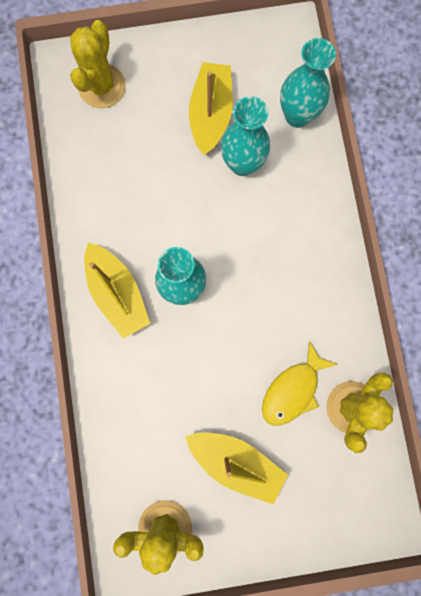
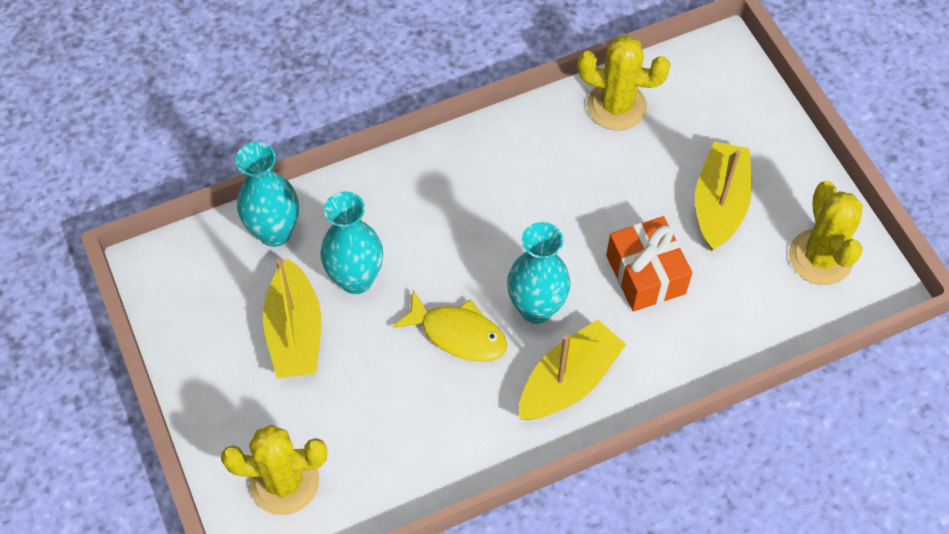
camera: 105 degrees left, 20 degrees down
yellow boat [189,62,233,155] -> yellow boat turned 90 degrees counterclockwise [263,258,321,378]
yellow fish [262,341,338,426] -> yellow fish moved to [393,290,507,362]
none -> orange gift [606,216,692,312]

